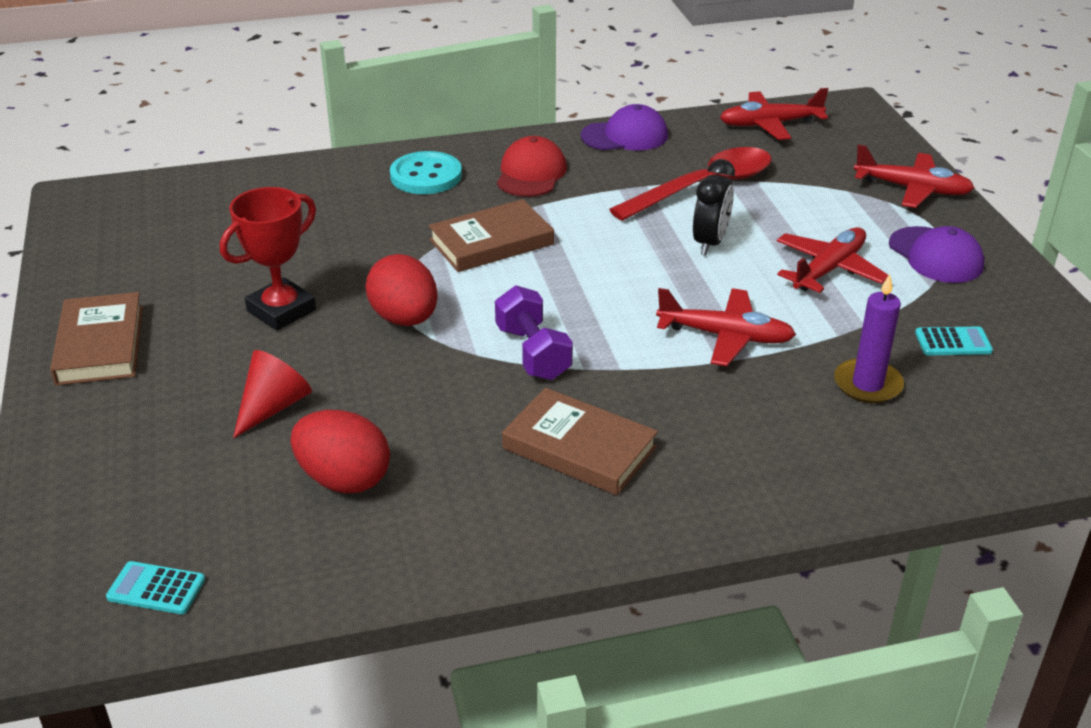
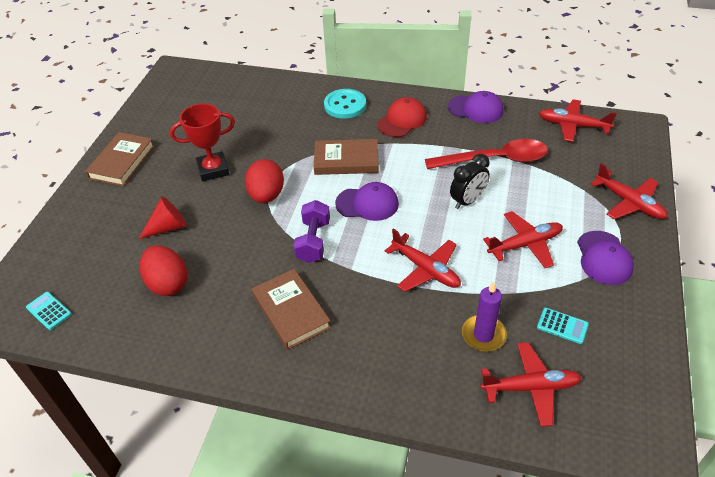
camera: 30 degrees right, 10 degrees up
none -> purple cap [335,182,399,221]
none -> red plane [481,342,582,427]

